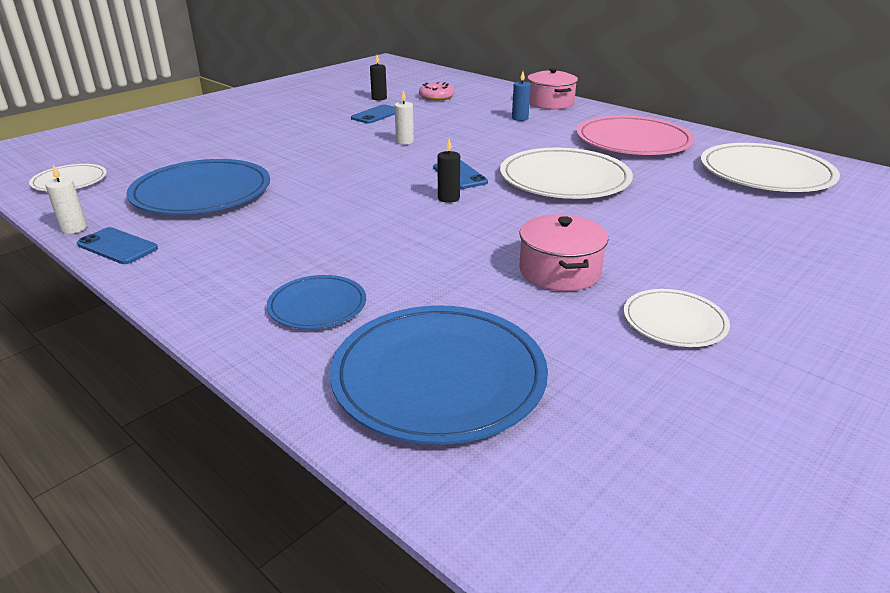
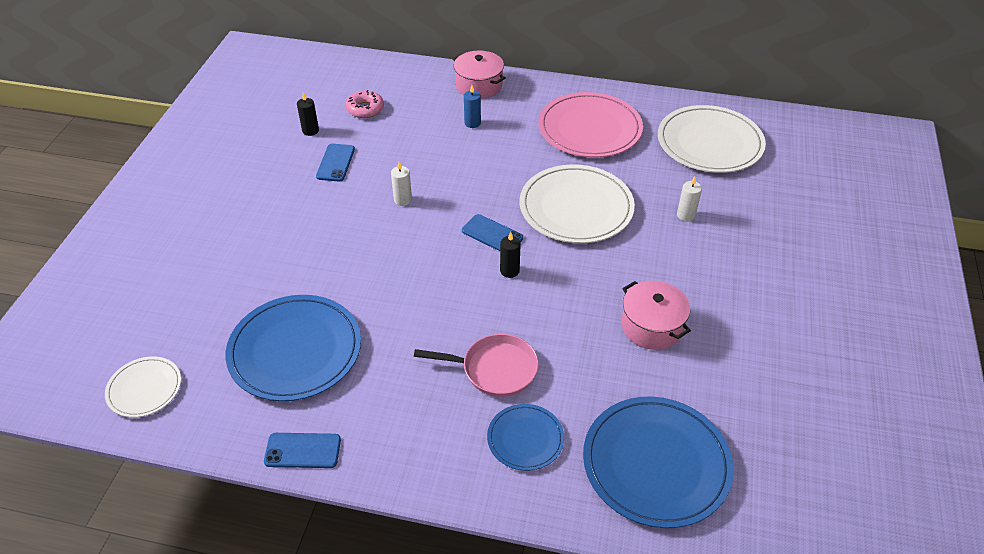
camera: 30 degrees left, 15 degrees up
white candle [45,165,87,234] -> white candle moved to [677,177,702,221]
white plate [624,289,730,347] -> none
none -> pink pan [414,334,539,397]

